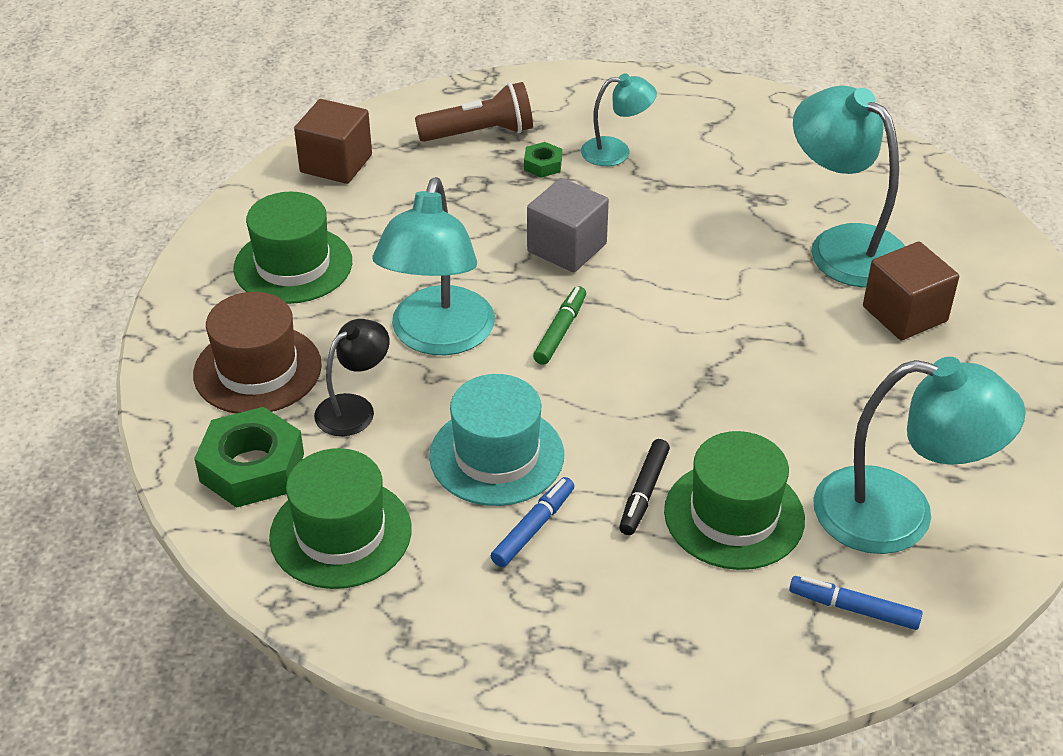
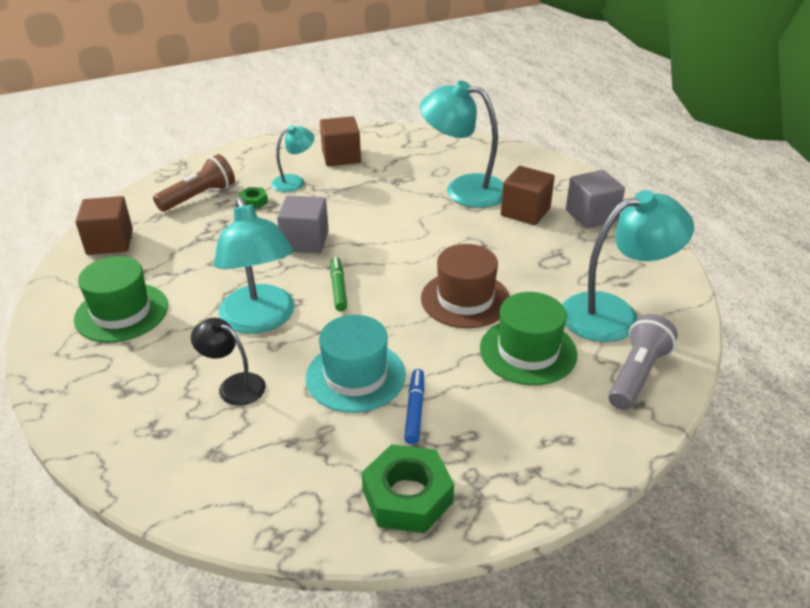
camera: 30 degrees left, 5 degrees down
brown hat [193,292,322,414] -> brown hat moved to [421,244,510,328]
green nut [194,407,304,508] -> green nut moved to [362,444,454,533]
green hat [269,448,412,589] -> none
black lamp [314,319,390,436] -> black lamp turned 75 degrees counterclockwise [191,318,266,406]
black marker [619,439,670,535] -> none
blue marker [789,576,923,630] -> grey flashlight [608,314,678,410]
none -> brown cube [320,116,361,166]
none -> grey cube [566,170,625,229]

